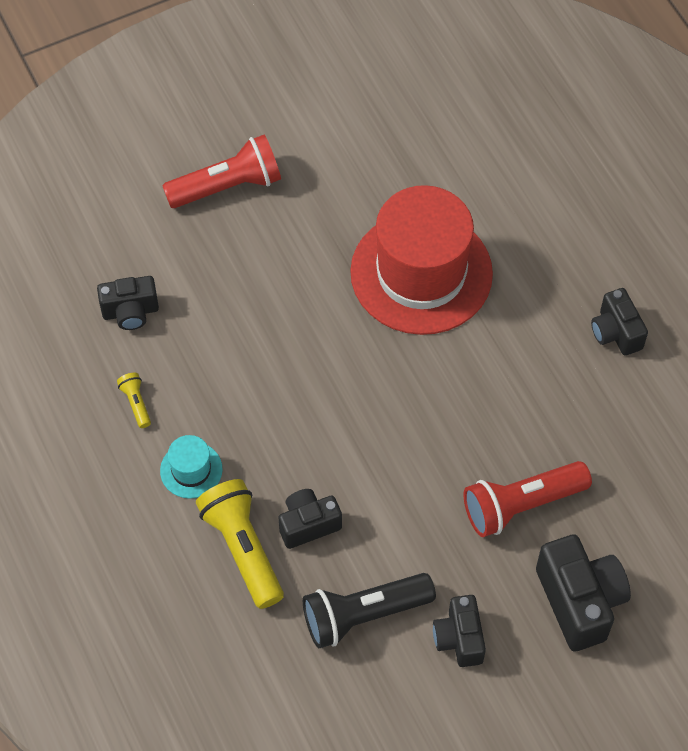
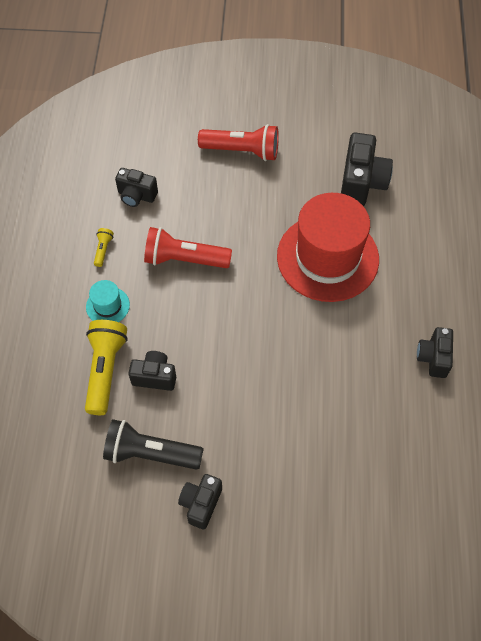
camera: 30 degrees right, 0 degrees up
red flashlight [464,461,592,537] -> red flashlight moved to [144,227,232,268]
black camera [536,534,631,652] -> black camera moved to [341,132,393,206]

